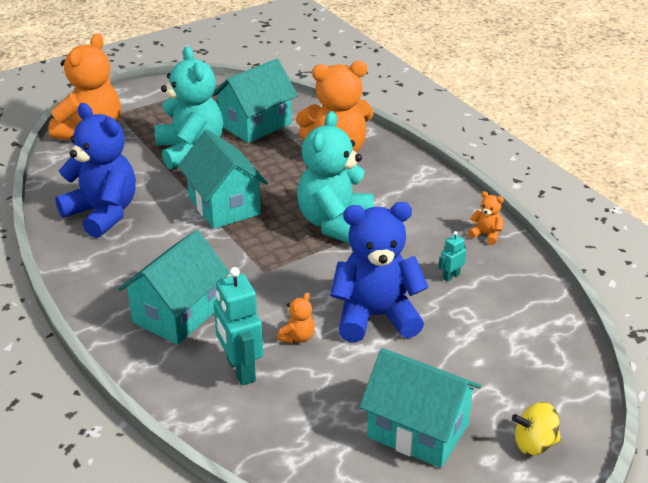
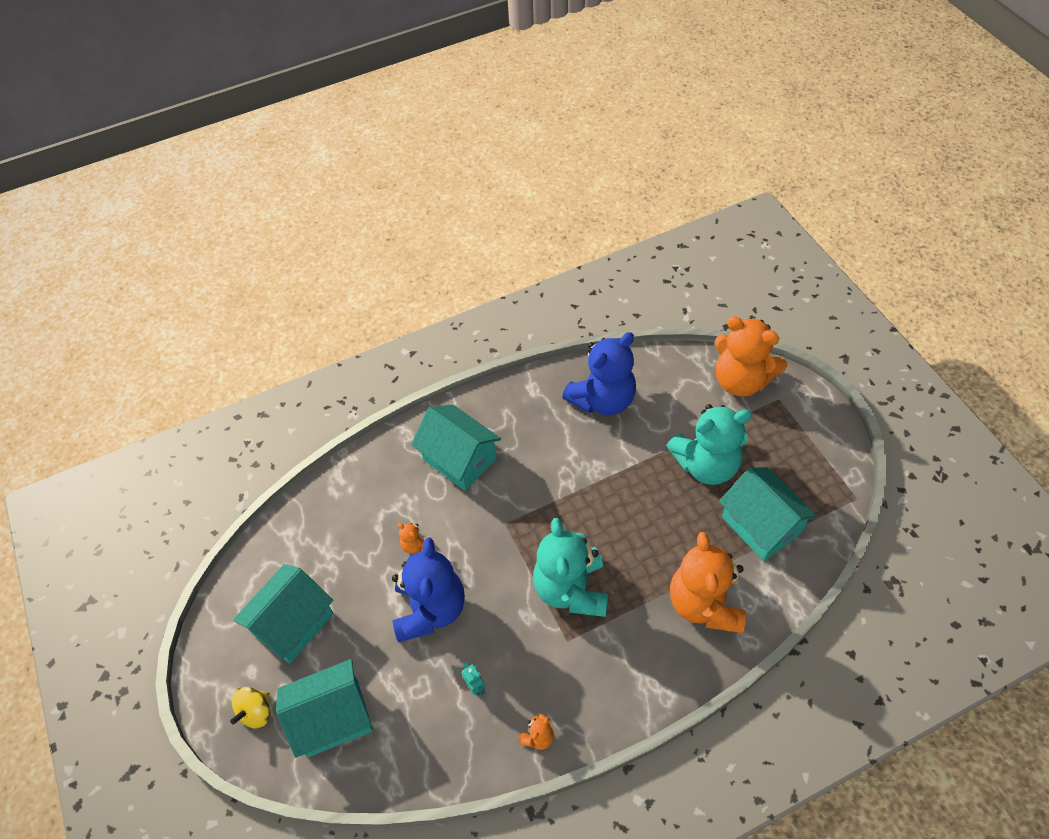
camera: 100 degrees right, 20 degrees up
turquoise house [178,130,268,229] -> turquoise house moved to [276,659,373,758]
turquoise robot [214,267,263,385] -> none
turquoise teddy bear [297,111,374,244] -> turquoise teddy bear turned 120 degrees counterclockwise [533,518,608,617]
yellow spinning top [512,402,561,456] -> yellow spinning top turned 150 degrees counterclockwise [230,687,270,728]

